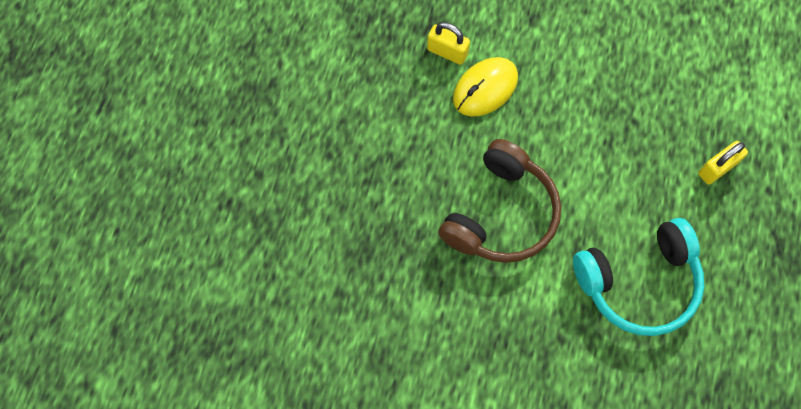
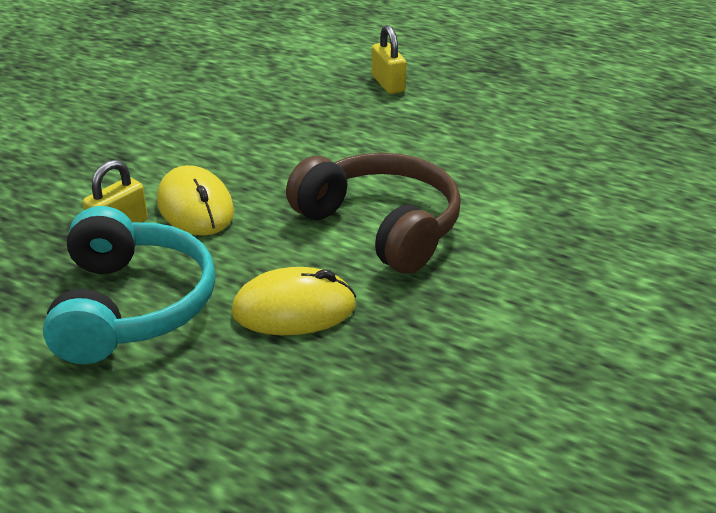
camera: 75 degrees left, 35 degrees down
turquoise headphones [573,218,704,336] -> turquoise headphones moved to [43,206,216,364]
none -> yellow mouse [231,267,356,335]

